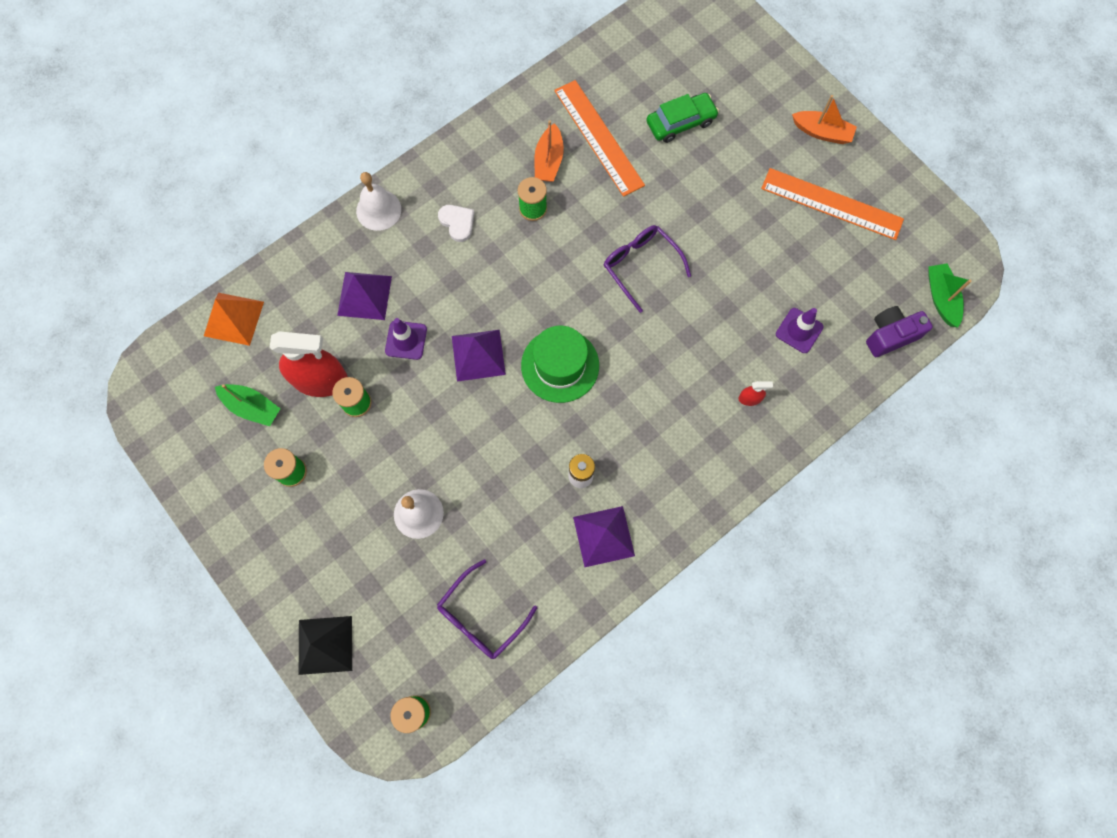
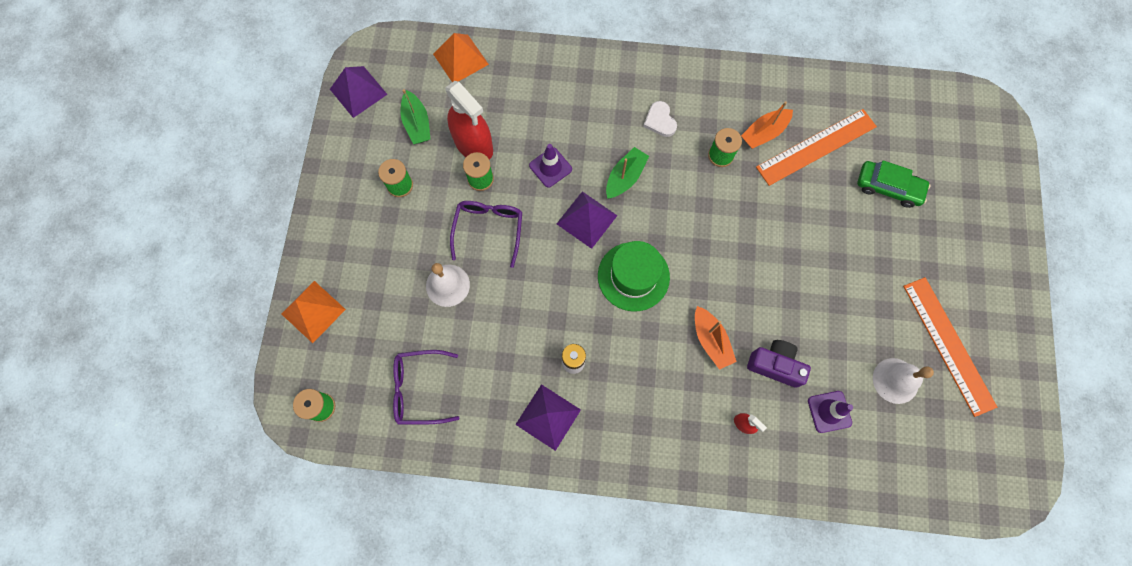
camera: 45 degrees right, 0 degrees up
black pyramid [299,616,352,675] -> orange pyramid [282,281,346,343]
purple pyramid [337,272,392,320] -> purple pyramid moved to [330,66,388,118]
white bell [356,172,401,231] -> white bell moved to [873,358,934,404]
white heart [438,205,474,242] -> white heart turned 150 degrees clockwise [643,101,677,137]
orange ruler [554,80,645,197] -> orange ruler turned 45 degrees clockwise [756,109,877,186]
purple glasses [604,225,691,313] -> purple glasses moved to [450,201,522,268]
orange boat [792,95,857,144] -> orange boat moved to [695,306,737,370]
purple camera [866,306,933,357] -> purple camera moved to [747,340,811,388]
green boat [928,264,971,328] -> green boat moved to [606,147,649,199]

